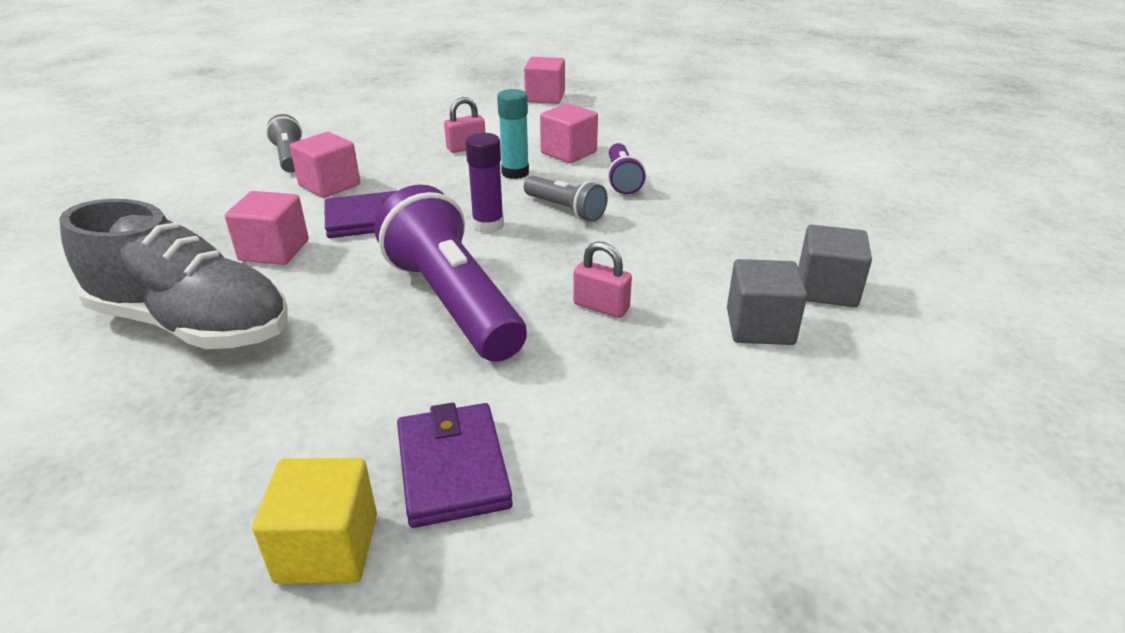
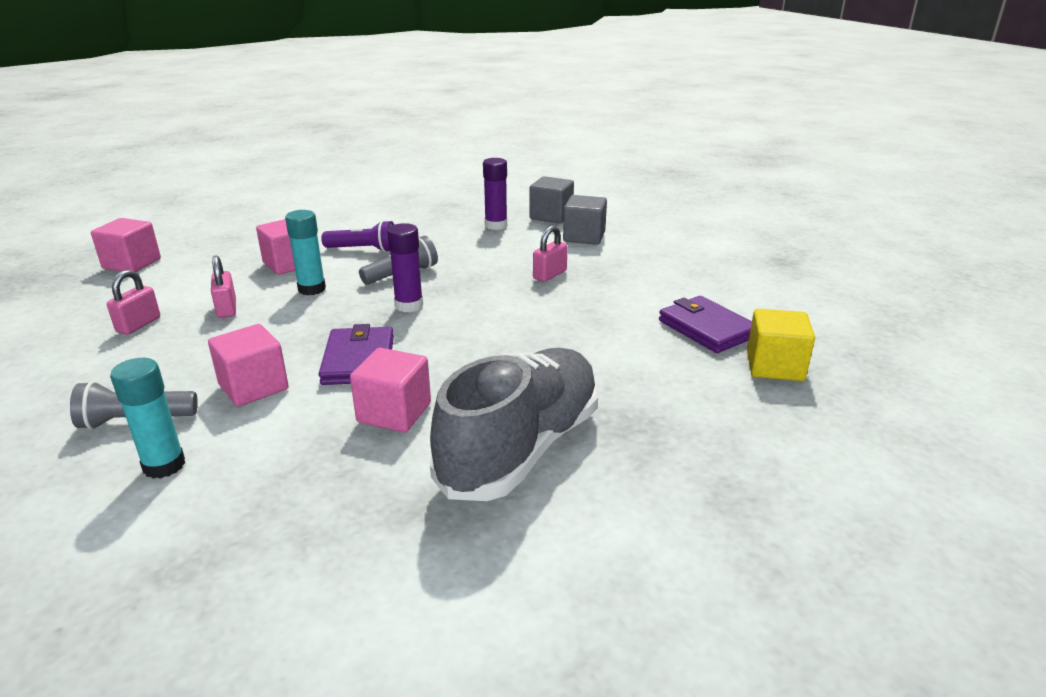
camera: 80 degrees left, 5 degrees down
purple flashlight [374,185,527,362] -> none
purple wallet [397,403,513,528] -> purple wallet turned 60 degrees clockwise [659,296,752,353]
none -> pink padlock [107,270,160,335]
none -> turquoise glue stick [110,358,185,479]
none -> purple glue stick [483,158,507,230]

